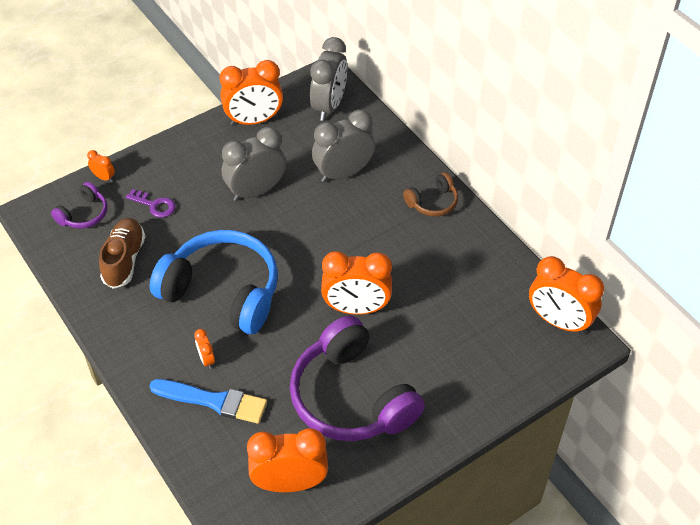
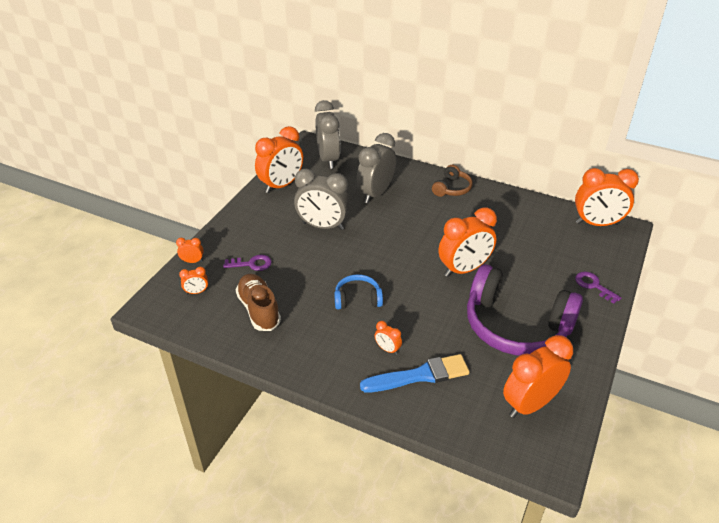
camera: 30 degrees left, 10 degrees down
purple headphones [51,182,108,229] -> orange clock [179,267,208,294]
blue headphones [150,230,278,334] -> blue headphones [334,274,383,310], size x0.46
grey clock [222,127,286,201] -> grey clock turned 105 degrees counterclockwise [294,169,350,230]
none -> purple key [575,272,621,304]

